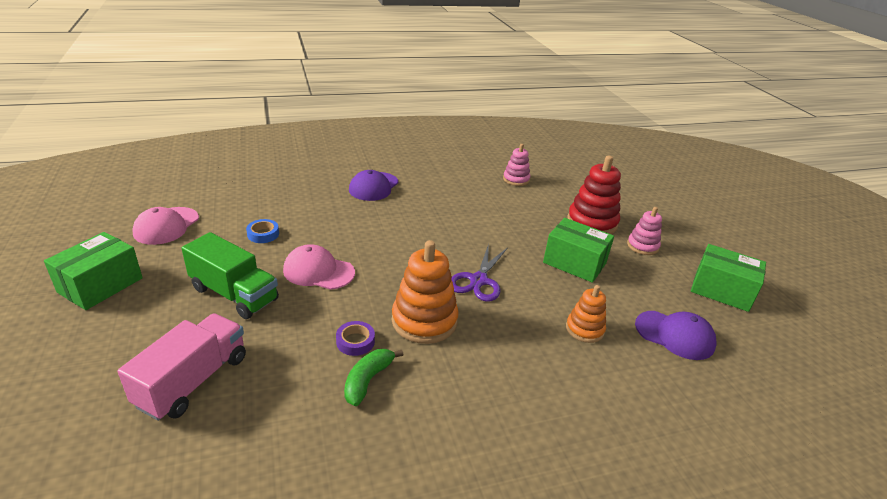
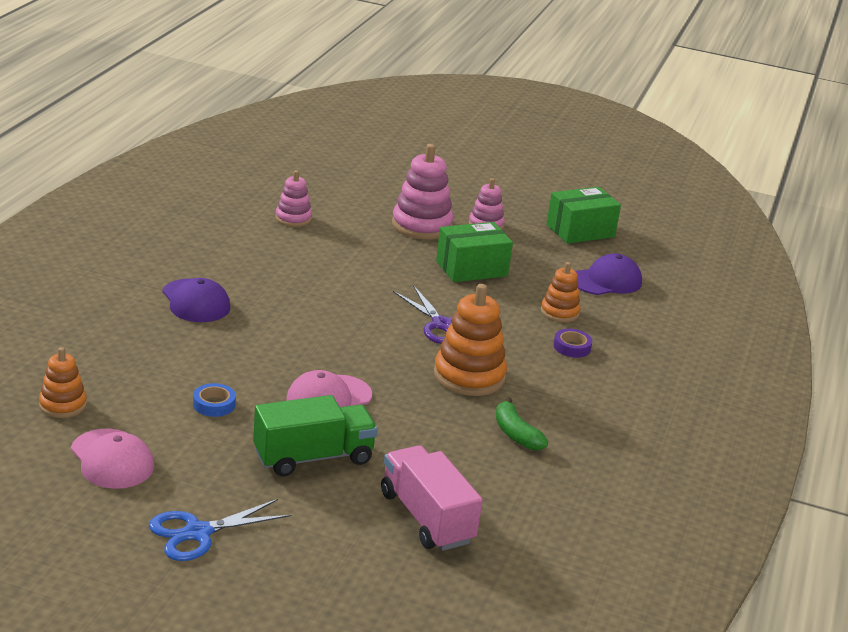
camera: 55 degrees left, 5 degrees down
green box [44,232,143,310] -> blue scissors [149,499,291,561]
purple tape [336,321,375,356] -> purple tape moved to [553,329,592,358]
red stacking toy [567,155,621,234] -> pink stacking toy [392,144,454,240]
none -> orange stacking toy [39,347,87,418]

